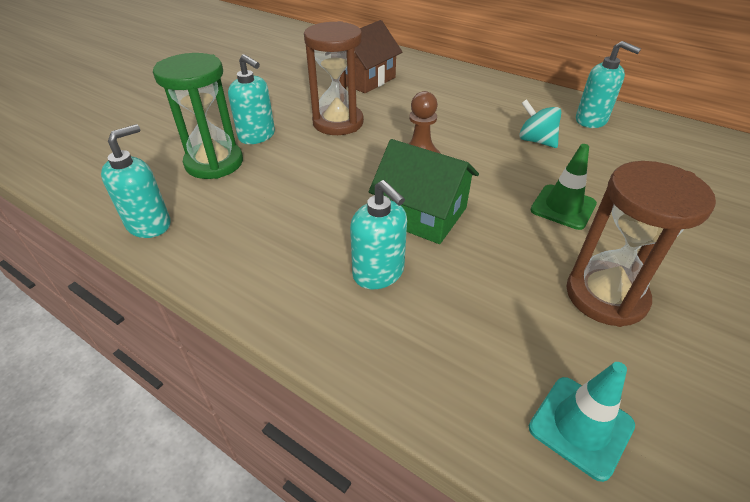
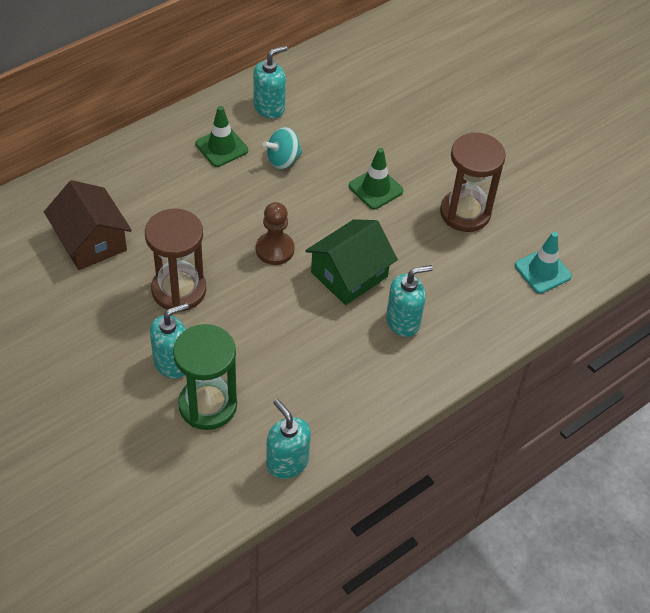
camera: 75 degrees left, 10 degrees up
none -> green traffic cone [195,106,248,167]

